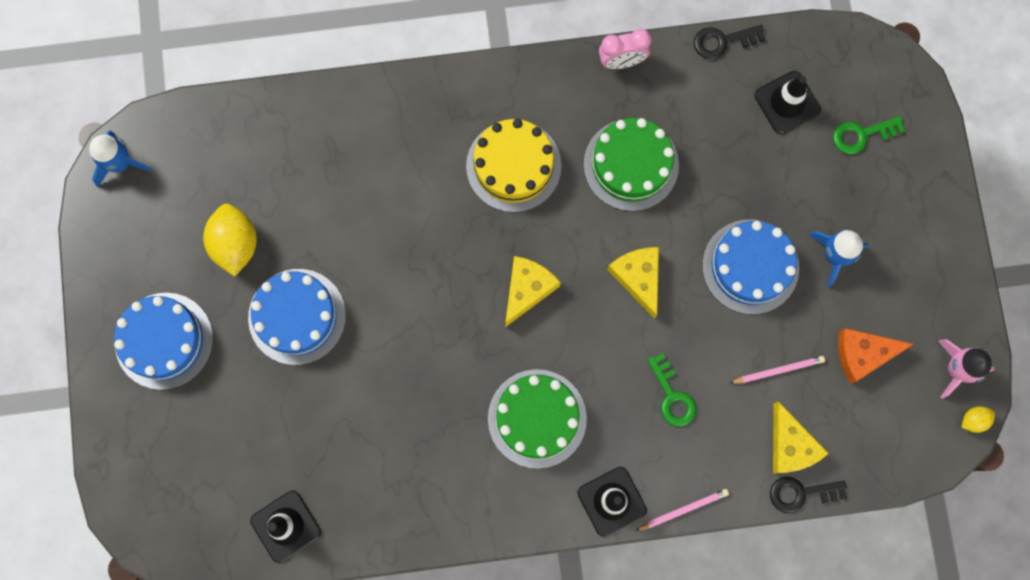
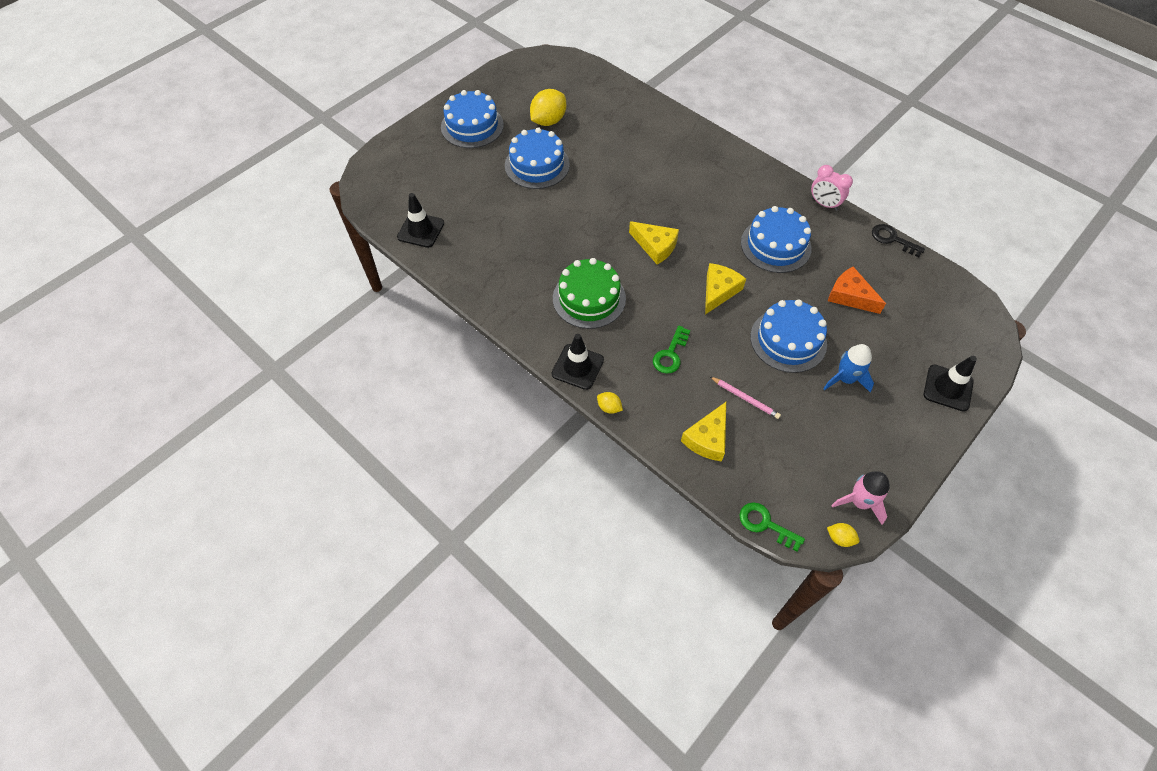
camera: 50 degrees right, 20 degrees down
blue rocket [89,131,152,187] -> none
yellow cake [466,119,562,212] -> none
yellow cheese [505,256,561,327] -> yellow cheese turned 45 degrees clockwise [629,221,679,265]
green cake [584,118,679,211] -> blue cake [741,206,812,273]
pink pencil [635,489,729,531] -> yellow lemon [597,392,623,414]
black traffic cone [754,71,821,134] -> black traffic cone moved to [924,356,977,412]
black key [770,477,847,513] -> none
green key [833,116,905,154] -> green key moved to [739,502,805,552]
orange cheese [838,328,914,384] -> orange cheese moved to [828,266,886,314]

